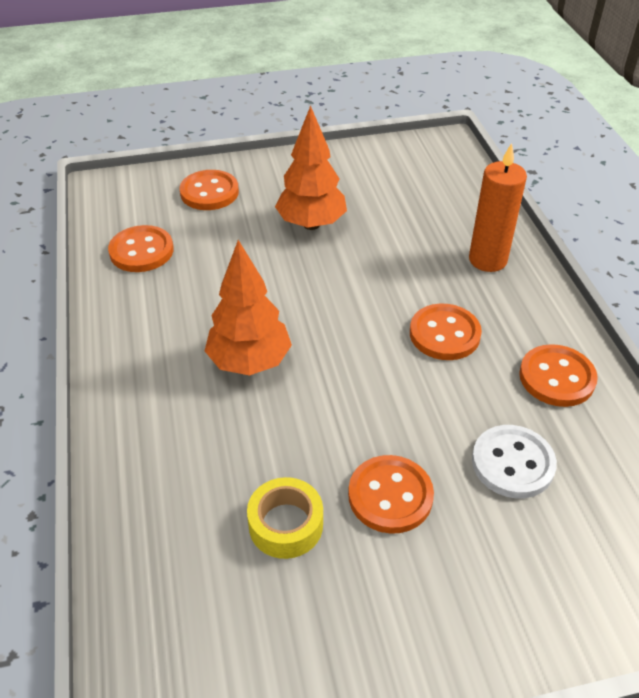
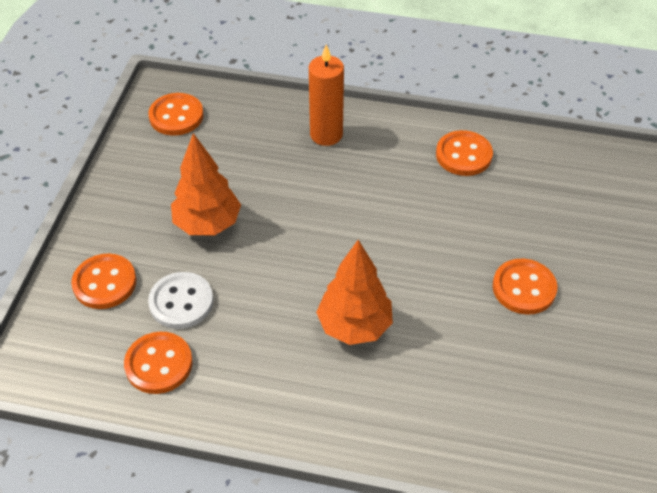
camera: 65 degrees left, 5 degrees up
yellow tape [247,477,323,559] -> none
orange button [410,304,482,360] -> orange button moved to [148,93,204,136]
white button [472,425,557,498] -> white button moved to [148,272,213,329]

